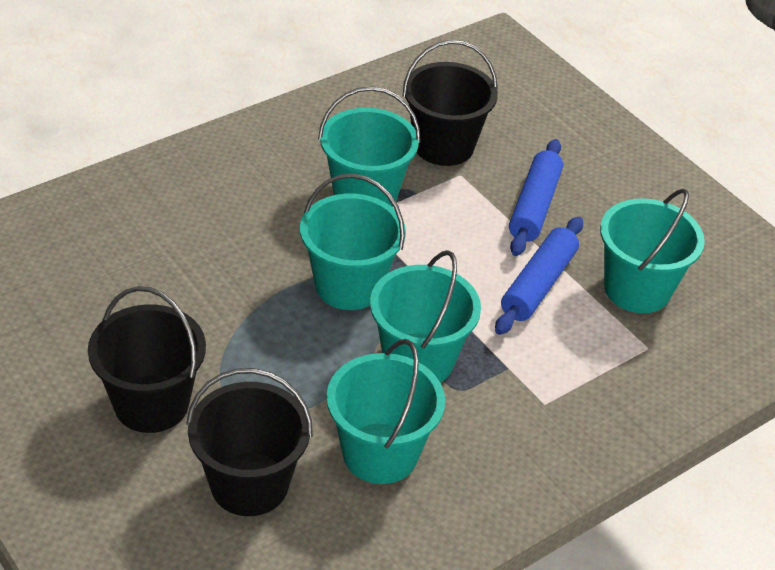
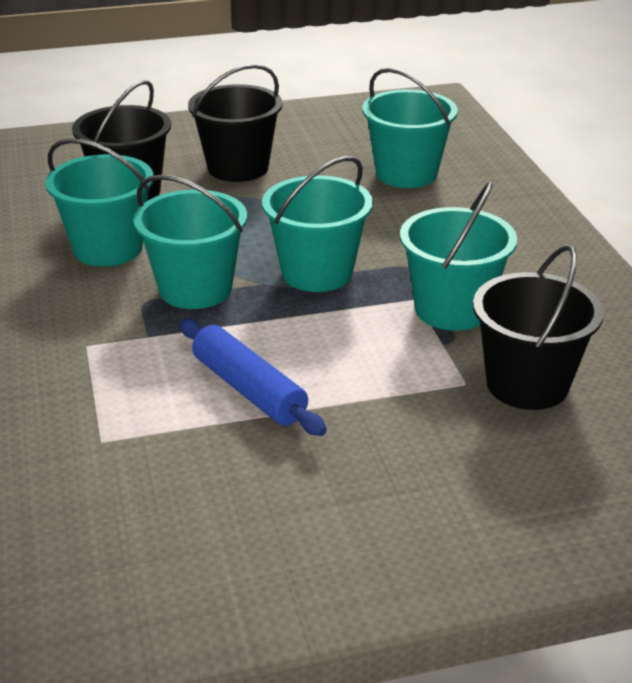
camera: 115 degrees right, 10 degrees down
blue rolling pin [509,139,563,256] -> none
turquoise bucket [600,188,705,313] -> turquoise bucket moved to [362,68,458,188]

